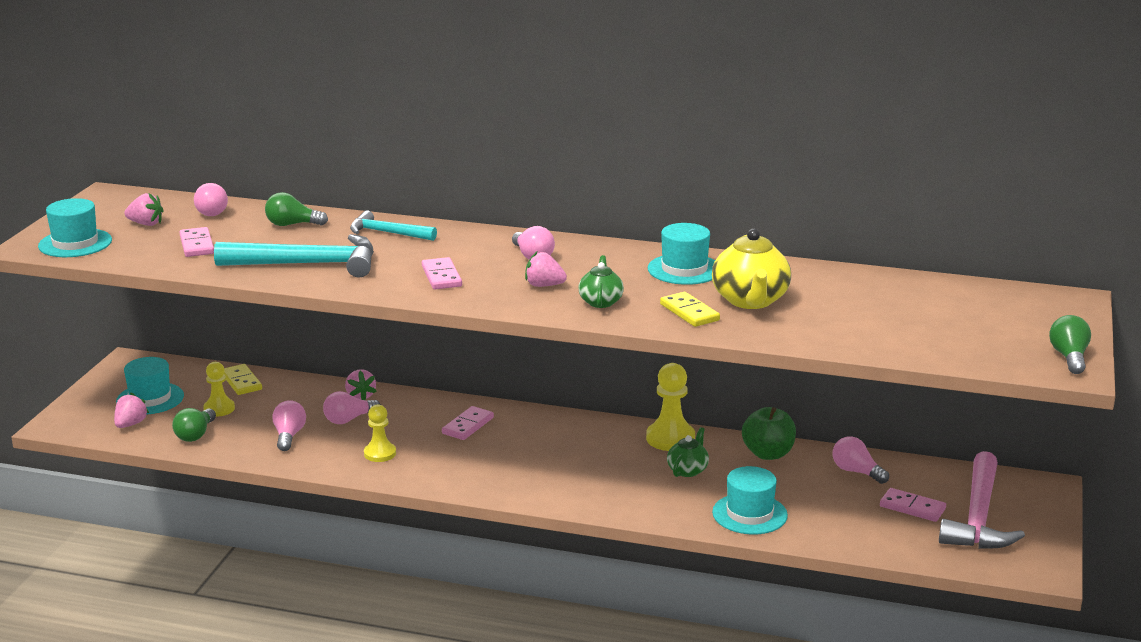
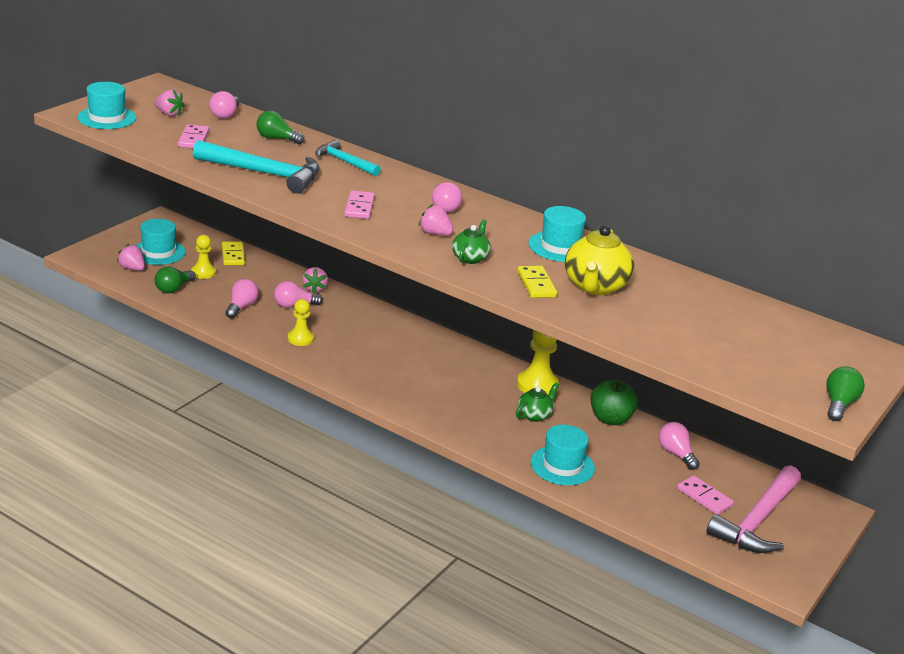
camera: 15 degrees right, 5 degrees up
pink strawberry [114,393,149,428] -> pink strawberry turned 90 degrees counterclockwise [117,244,145,271]
pink domino [442,406,494,440] -> none

